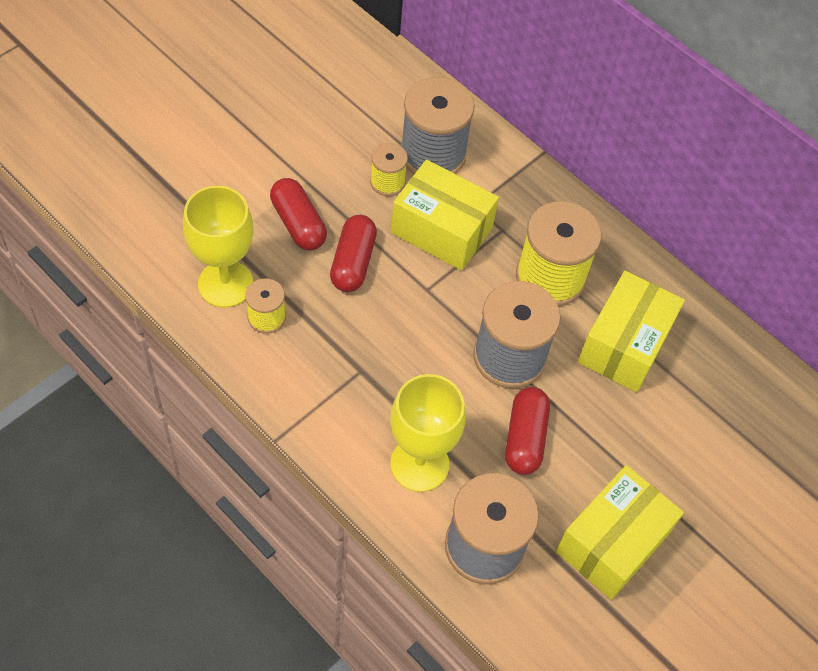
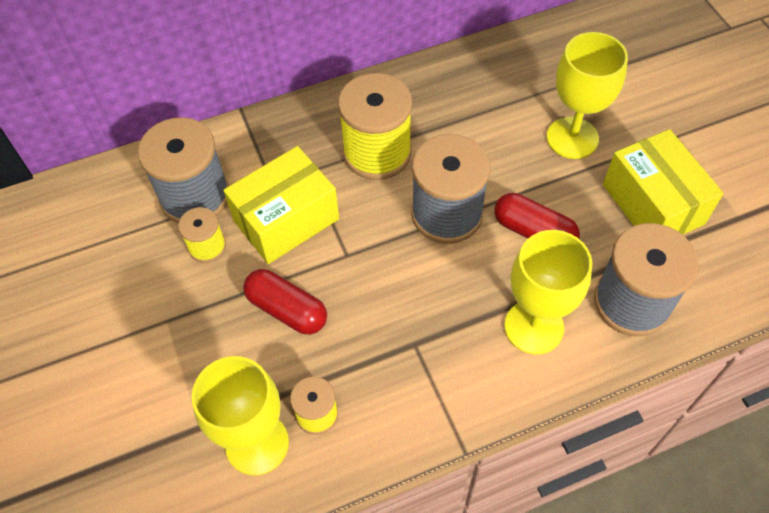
camera: 60 degrees left, 0 degrees up
red capsule [270,178,327,251] -> none
yellow box [578,271,685,392] -> none
none -> yellow goblet [547,32,628,159]

